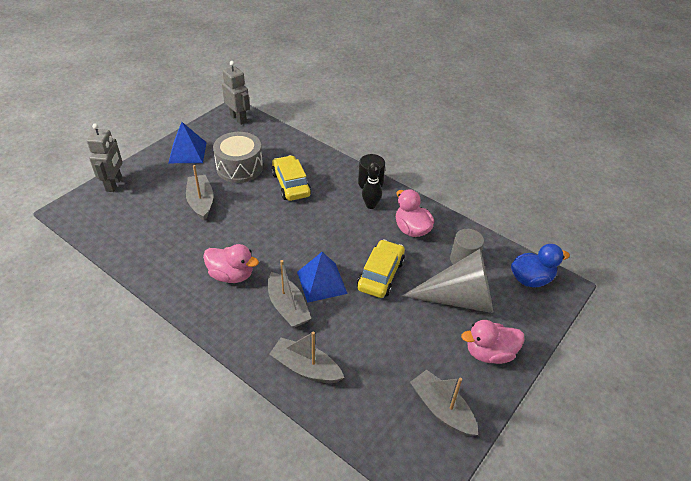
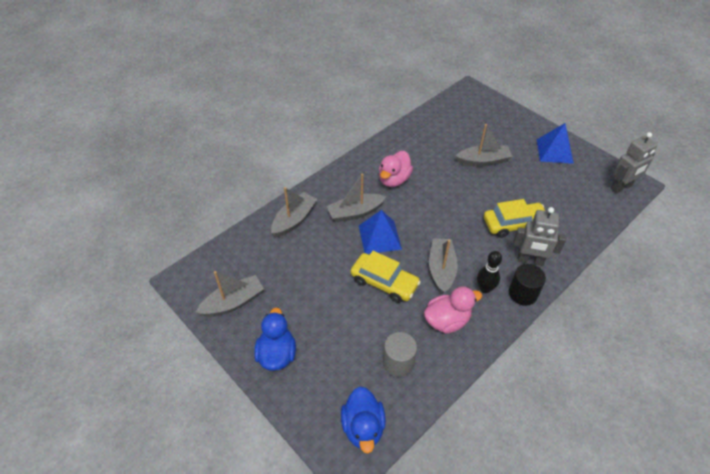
camera: 100 degrees right, 5 degrees up
grey robot [87,123,123,192] -> grey robot moved to [513,207,566,266]
grey drum [213,132,263,183] -> none
grey cone [401,249,493,313] -> none
pink duck [461,320,524,364] -> blue duck [254,307,296,371]
none -> grey boat [429,238,458,294]

